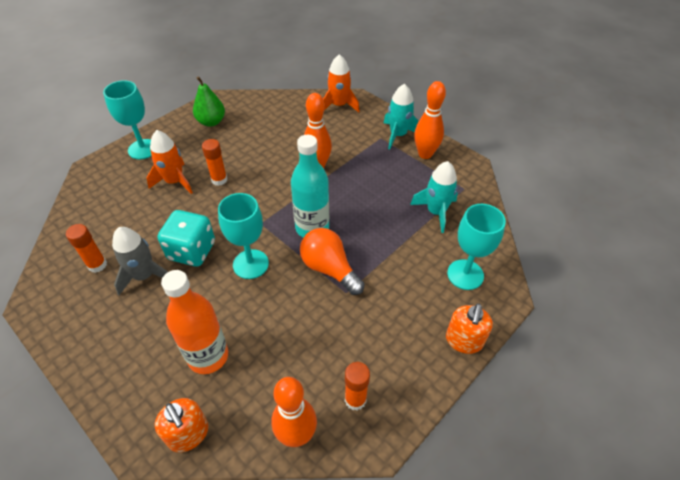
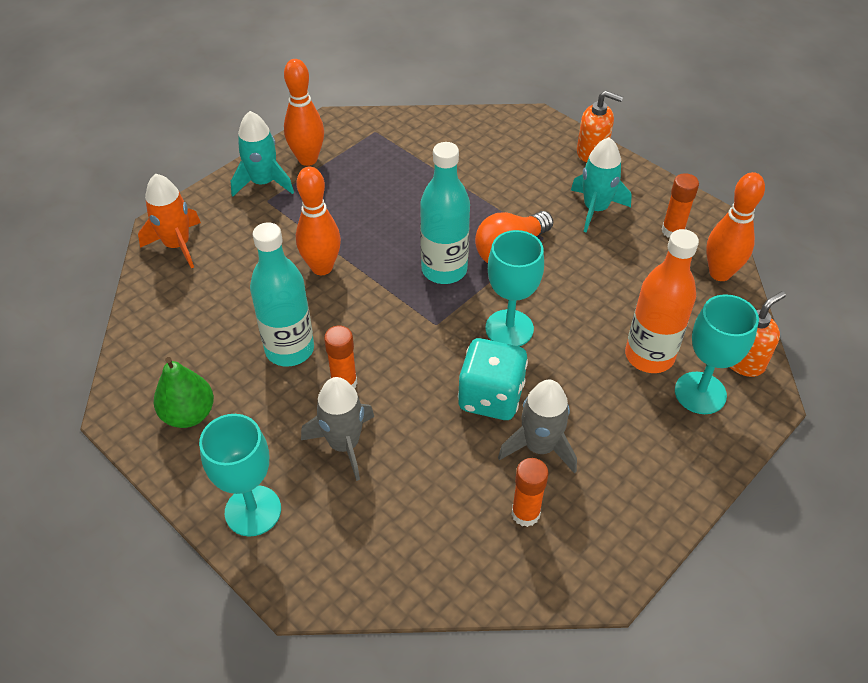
camera: 90 degrees left, 0 degrees up
orange rocket [146,130,193,194] -> grey rocket [301,377,374,481]
turquoise rocket [410,161,458,233] -> turquoise rocket moved to [571,137,632,232]
turquoise goblet [447,204,506,290] -> turquoise goblet moved to [675,294,759,414]
none -> turquoise bottle [250,222,314,366]

